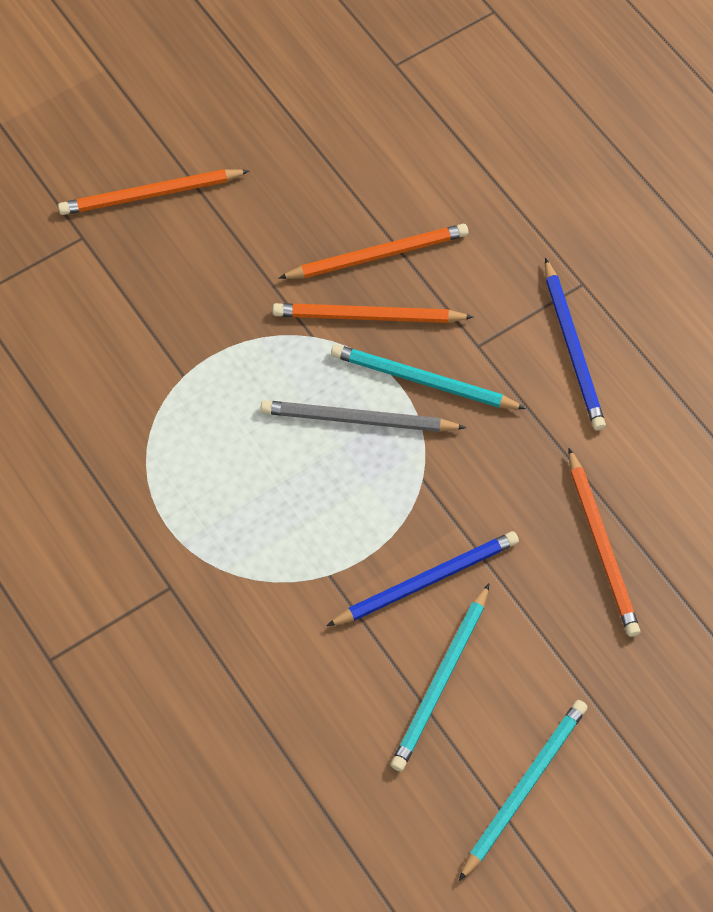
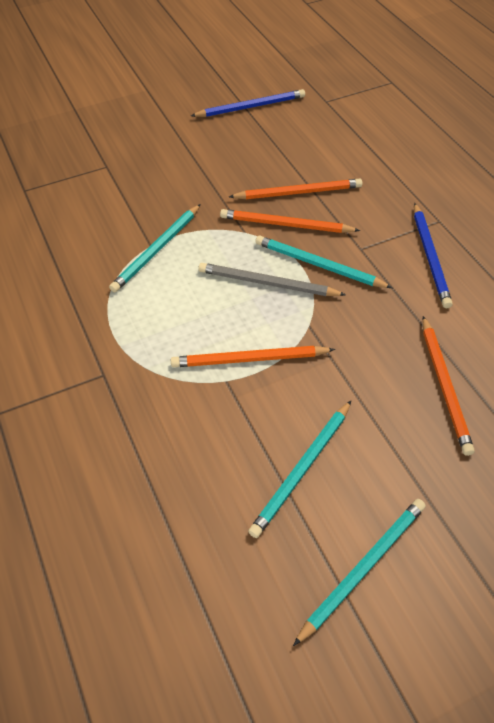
camera: 10 degrees right, 10 degrees down
orange pencil [58,169,250,215] -> orange pencil moved to [171,346,335,367]
blue pencil [327,531,519,626] -> blue pencil moved to [191,89,305,117]
none -> turquoise pencil [109,204,201,293]

